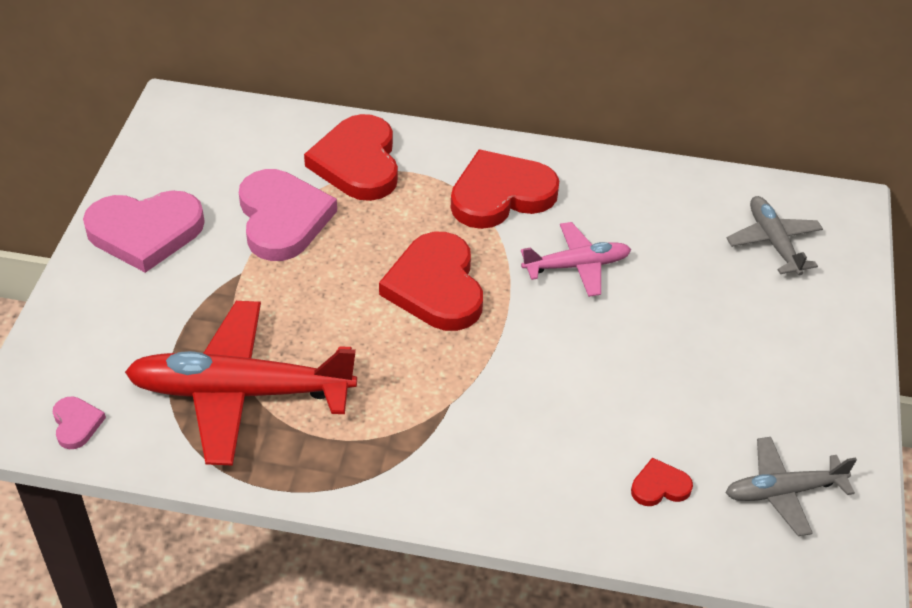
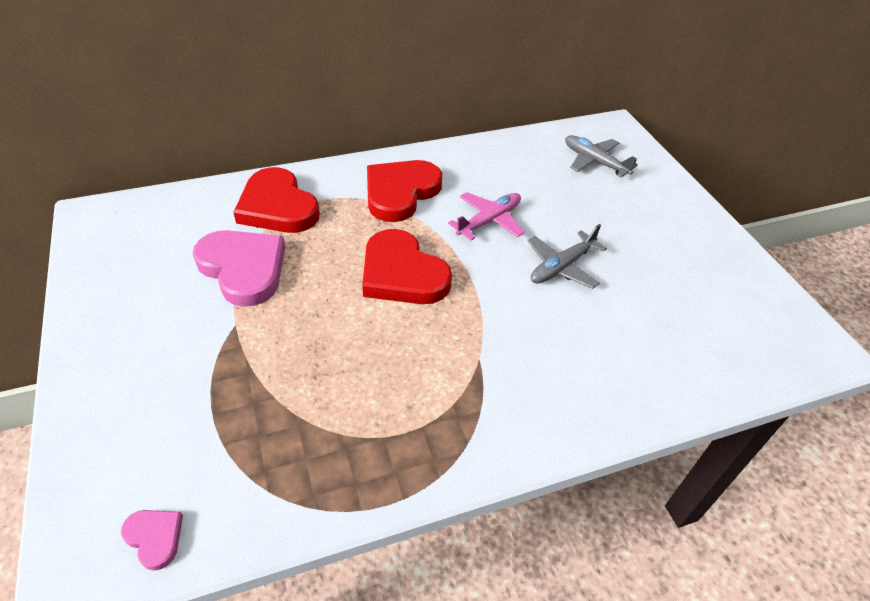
camera: 30 degrees left, 0 degrees up
pink heart [83,190,205,273] -> none
red plane [125,301,357,466] -> none
red heart [631,458,693,506] -> none
grey plane [726,437,857,536] -> grey plane moved to [528,224,607,289]

